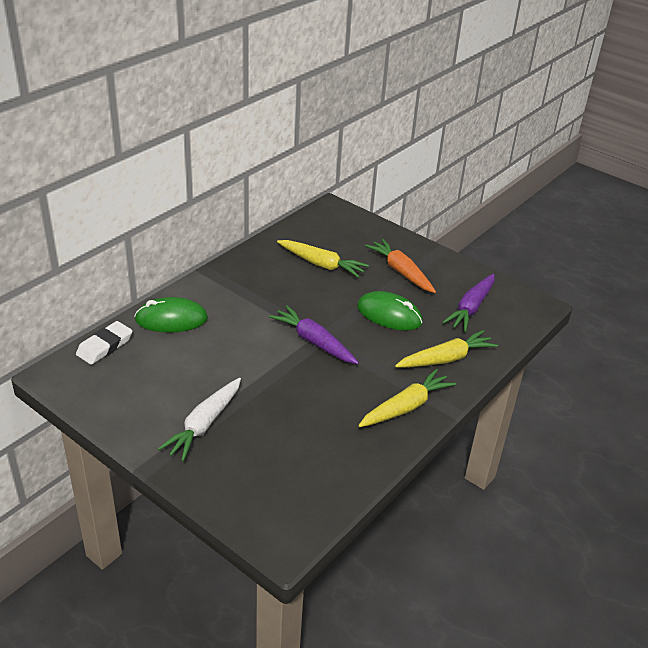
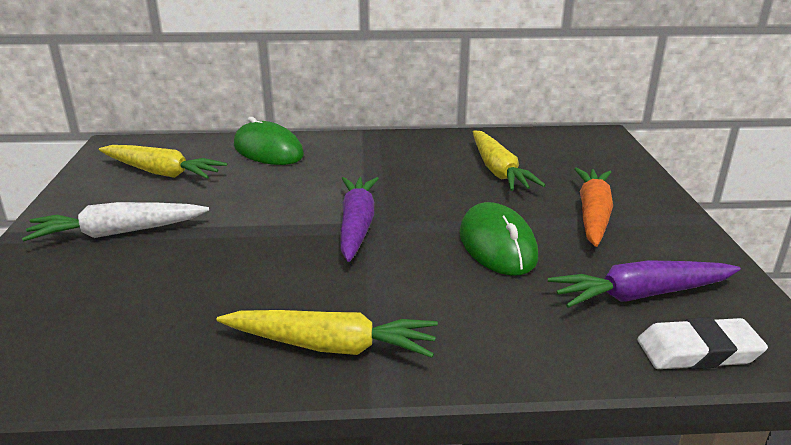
camera: 50 degrees right, 10 degrees down
white eraser [76,321,133,365] -> white eraser moved to [637,317,768,369]
yellow carrot [395,330,498,368] -> yellow carrot moved to [99,145,227,179]

